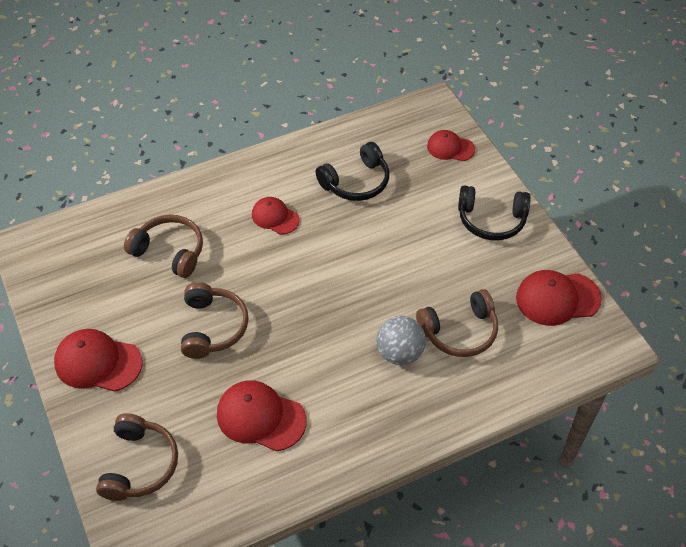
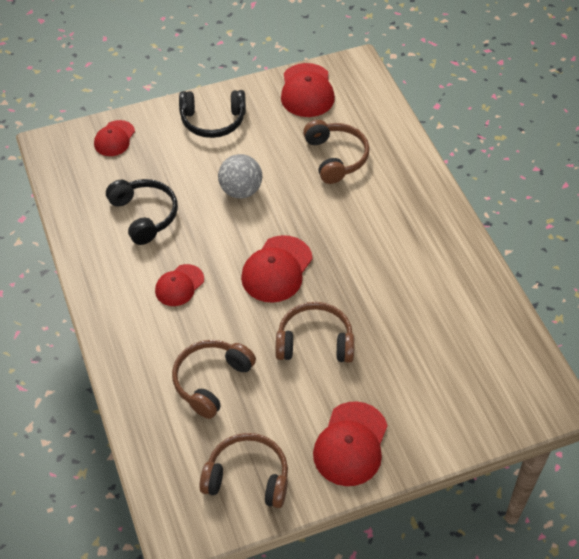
camera: 85 degrees left, 0 degrees up
brown headphones [96,413,178,501] -> brown headphones moved to [199,433,288,508]
red cap [217,380,306,451] -> red cap moved to [241,235,313,303]
grey ball [376,316,426,365] -> grey ball moved to [218,154,262,199]
black headphones [458,185,531,240] -> black headphones turned 75 degrees clockwise [179,90,246,138]

